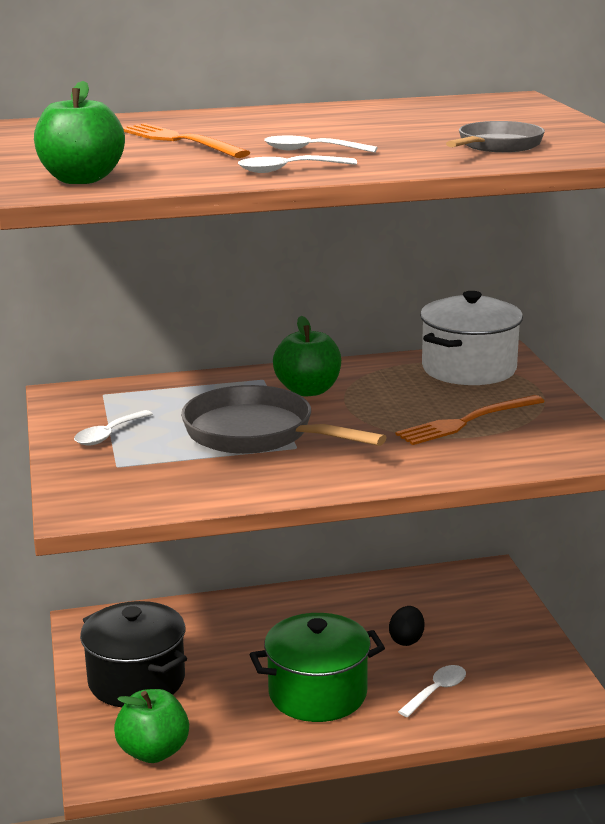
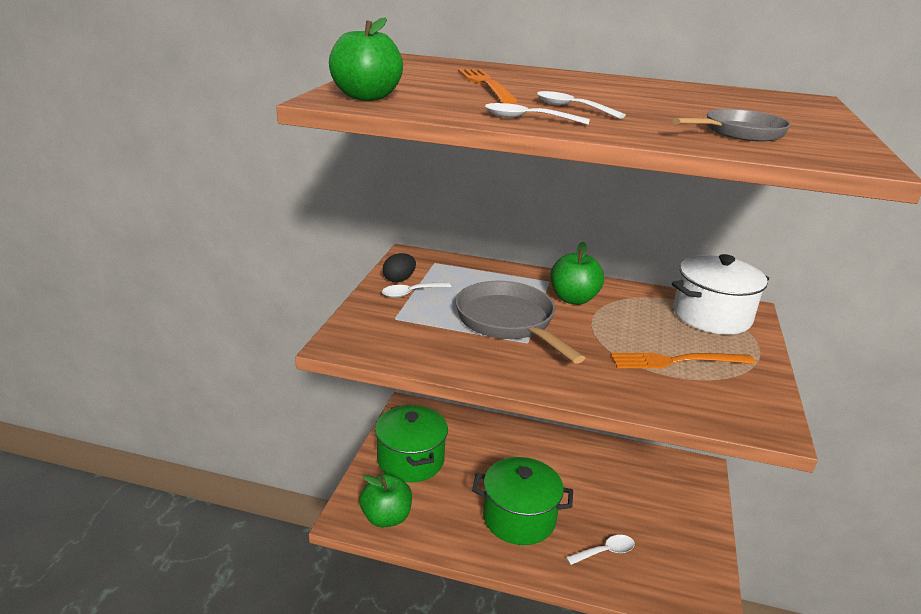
camera: 25 degrees right, 5 degrees up
black pot [80,601,187,707] -> green pot [375,404,448,482]
black egg [389,606,424,646] -> black egg moved to [383,253,416,282]

